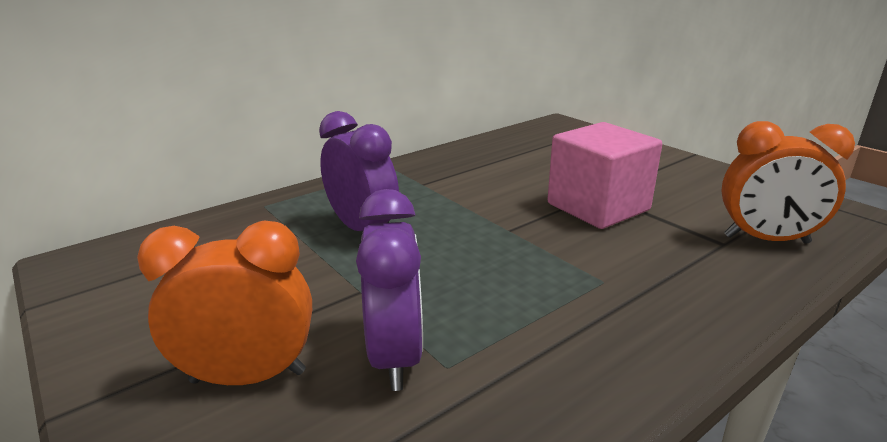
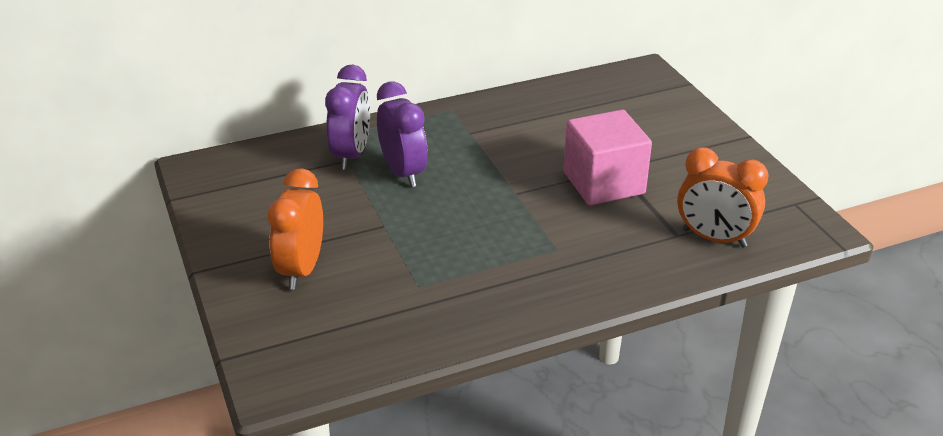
camera: 15 degrees right, 10 degrees up
orange clock [137,220,312,385] -> orange clock turned 90 degrees counterclockwise [268,168,323,289]
purple clock [356,189,423,391] -> purple clock moved to [325,65,370,170]

